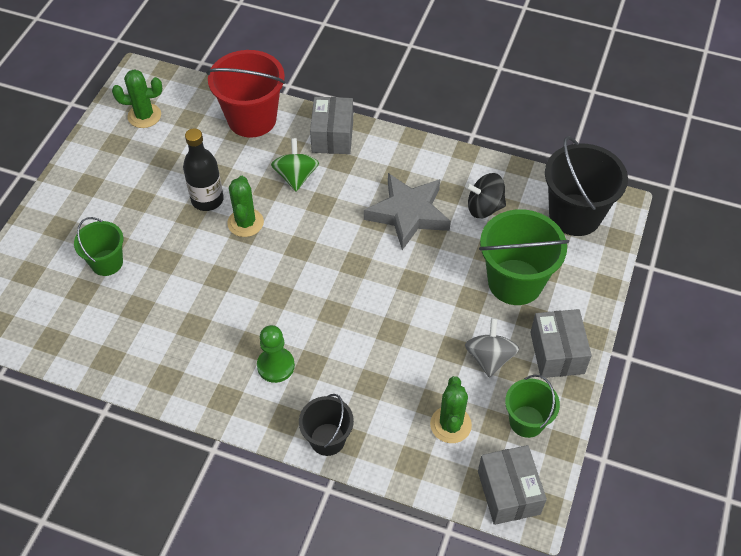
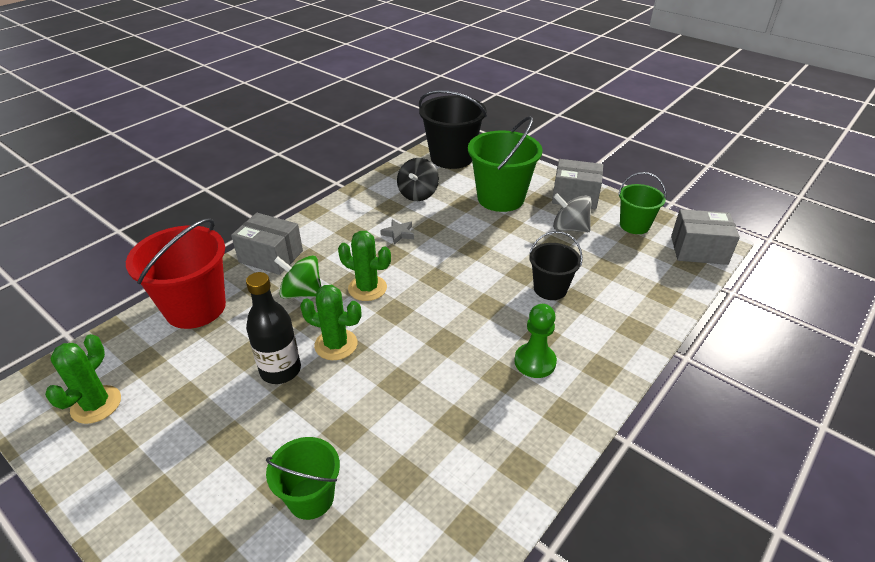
camera: 70 degrees left, 15 degrees down
black bucket [299,394,354,456] -> black bucket moved to [529,231,583,300]
grey star [364,173,451,250] -> grey star [380,220,414,245], size x0.41
green cactus [430,376,472,443] -> green cactus moved to [338,231,391,301]

